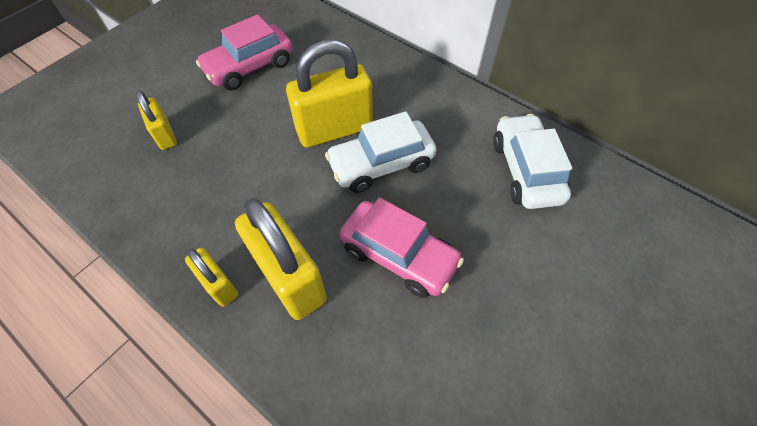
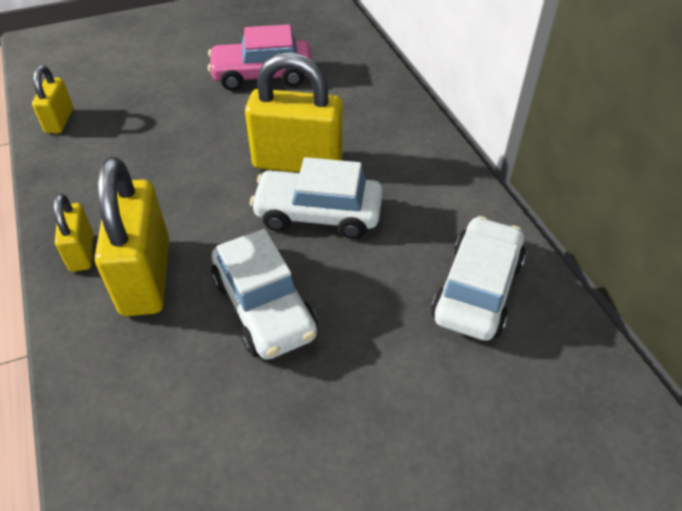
camera: 30 degrees right, 10 degrees down
yellow padlock [136,90,177,150] -> yellow padlock moved to [32,65,73,133]
pink car [339,197,464,298] -> white car [211,229,318,360]

